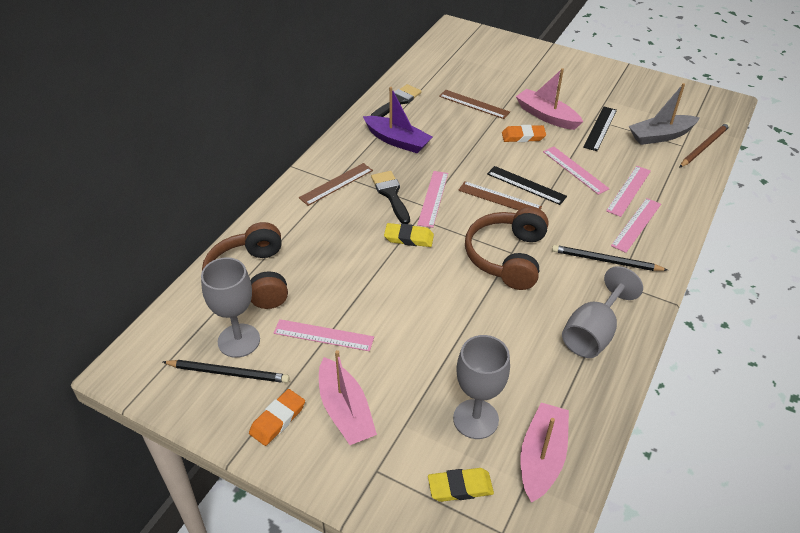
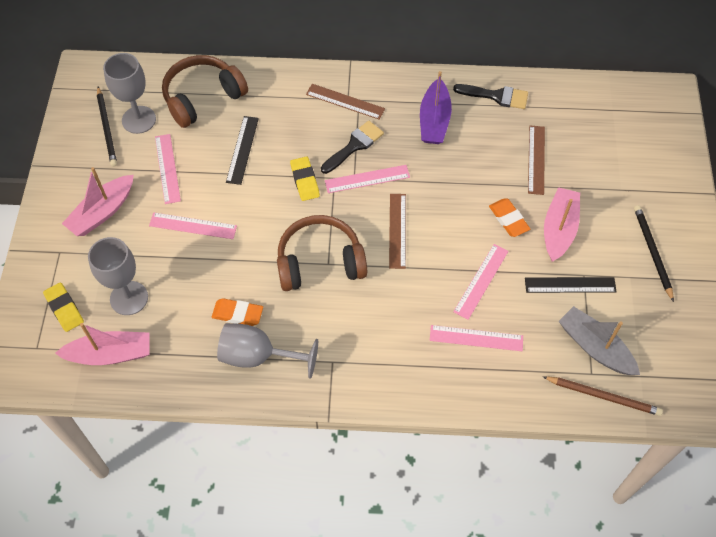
camera: 65 degrees right, 15 degrees up
orange eraser [249,389,305,446] -> orange eraser moved to [212,298,263,326]
black ruler [487,166,567,205] -> black ruler moved to [226,116,259,185]
black pencil [552,245,668,271] -> black pencil moved to [634,205,674,302]
pink ruler [611,198,661,253] -> pink ruler moved to [149,212,237,239]

